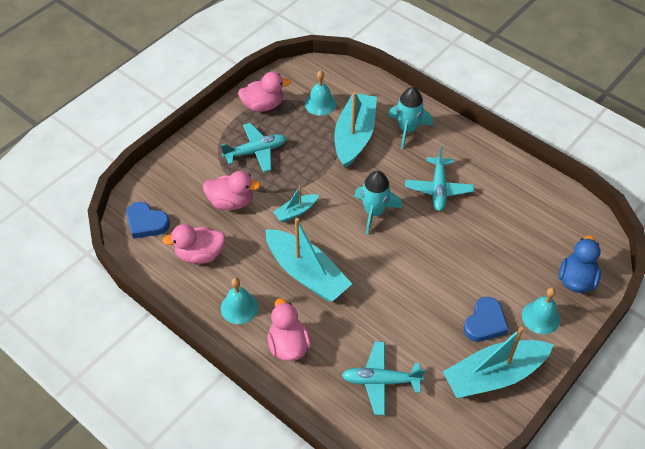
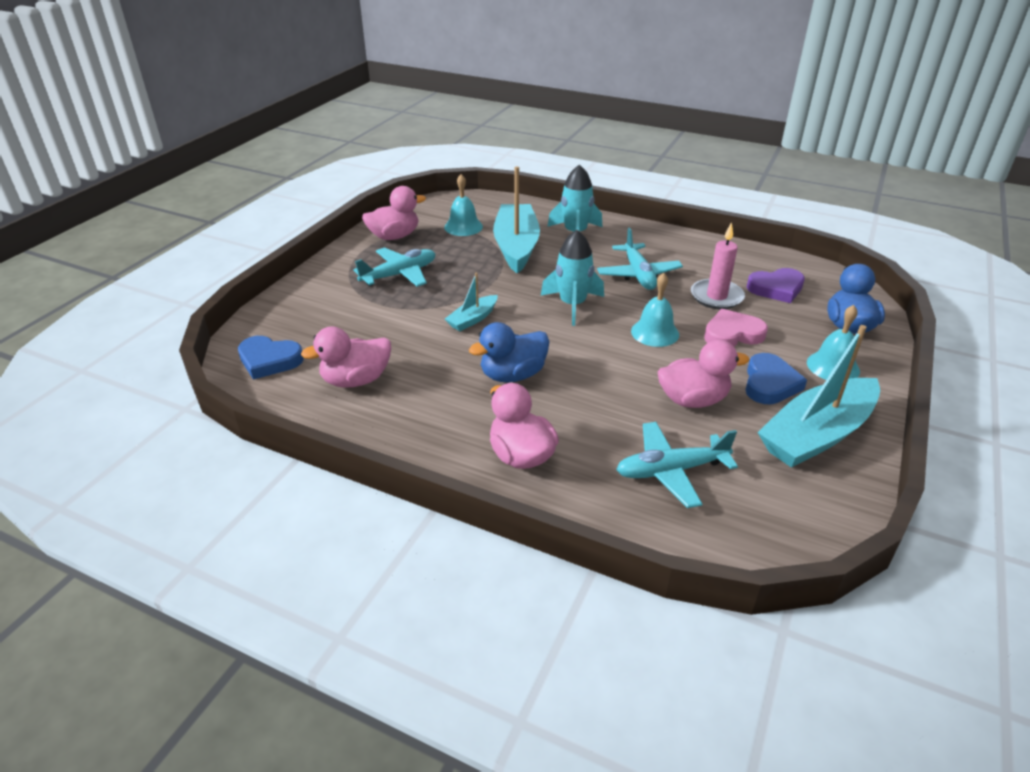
camera: 15 degrees left, 15 degrees down
pink duck [203,171,261,210] -> pink duck moved to [658,340,749,408]
turquoise bell [221,278,258,324] -> turquoise bell moved to [631,273,679,347]
turquoise boat [265,218,352,302] -> blue duck [469,322,549,382]
none -> pink candle [691,222,745,309]
none -> pink heart [704,309,768,347]
none -> purple heart [747,268,805,303]

